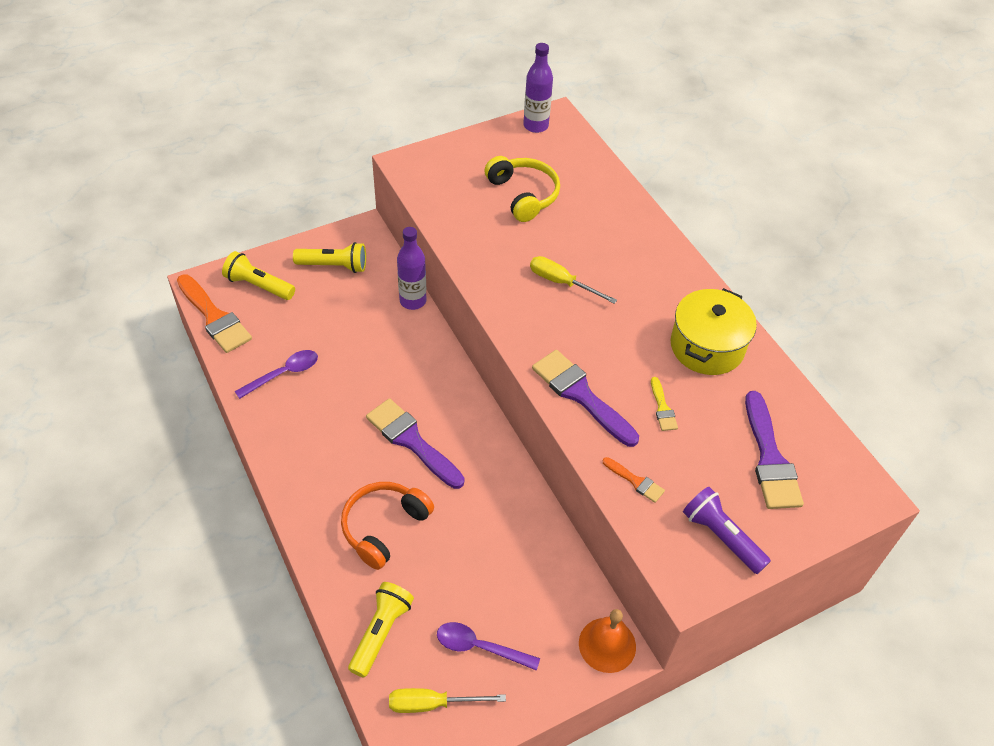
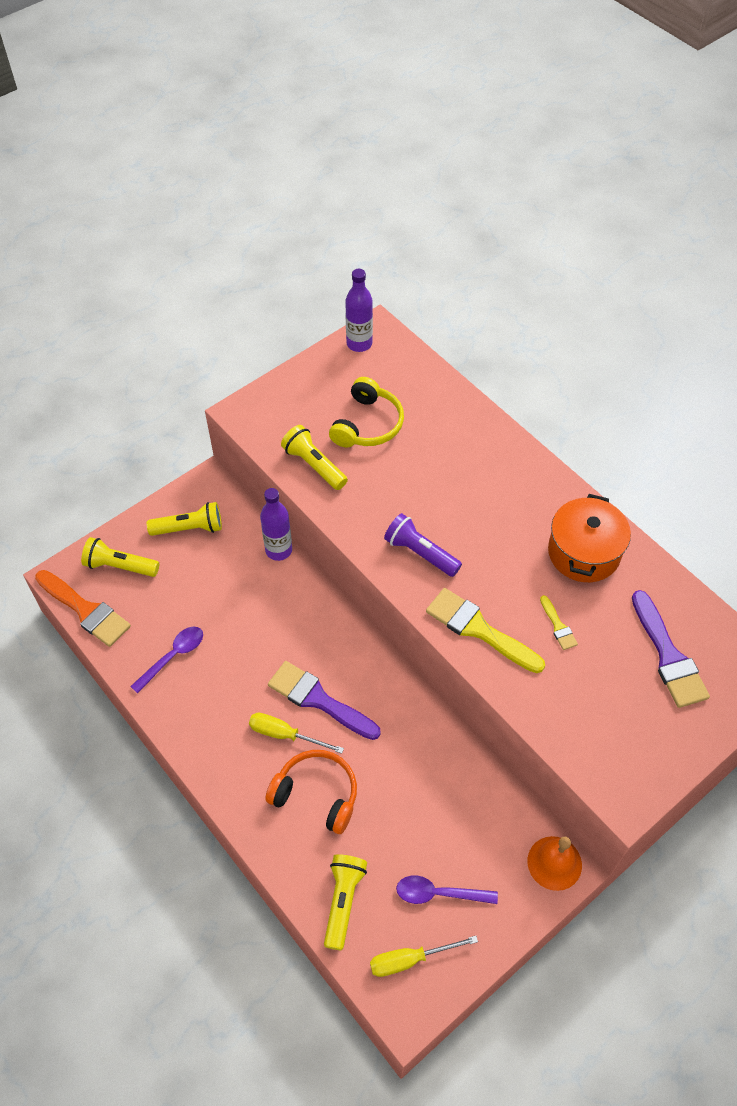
camera: 10 degrees left, 5 degrees up
orange headphones [341,482,434,570] -> orange headphones turned 90 degrees clockwise [265,750,357,834]
yellow headphones [484,156,560,222] -> yellow headphones turned 60 degrees clockwise [329,377,404,448]
yellow screwdriver [530,256,617,304] -> yellow screwdriver moved to [249,713,344,754]
purple brush [532,350,639,447] -> yellow brush [426,588,545,673]
orange brush [603,457,665,503] -> none
yellow pot [671,288,757,375] -> orange pot [548,494,631,582]
purple flashlight [683,487,771,574] -> purple flashlight moved to [384,513,462,577]
none -> yellow flashlight [281,425,348,490]

